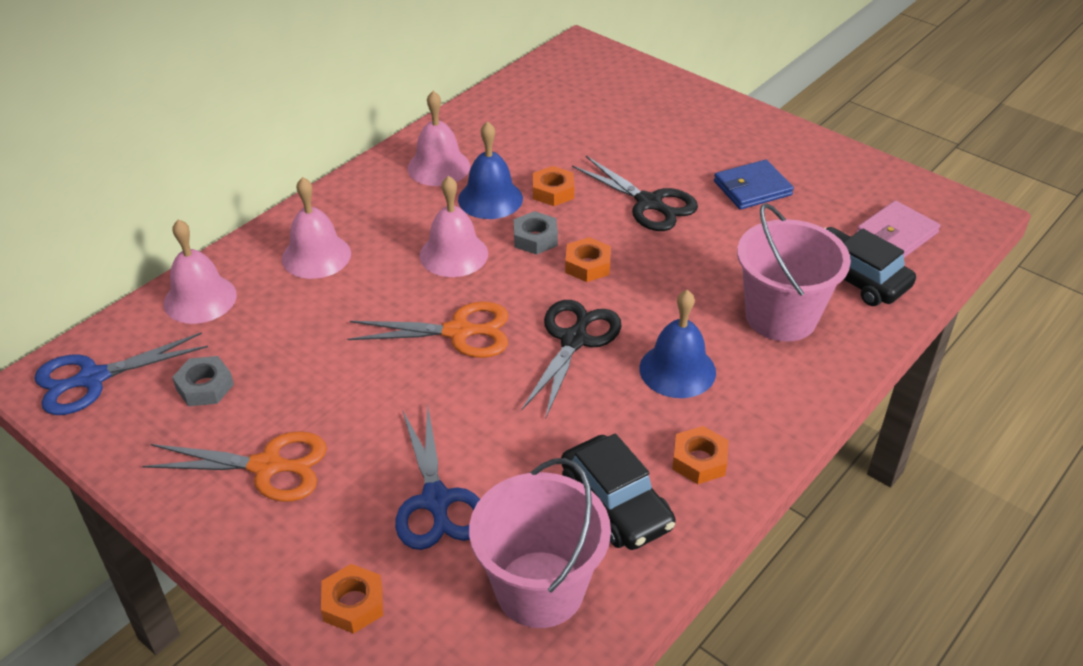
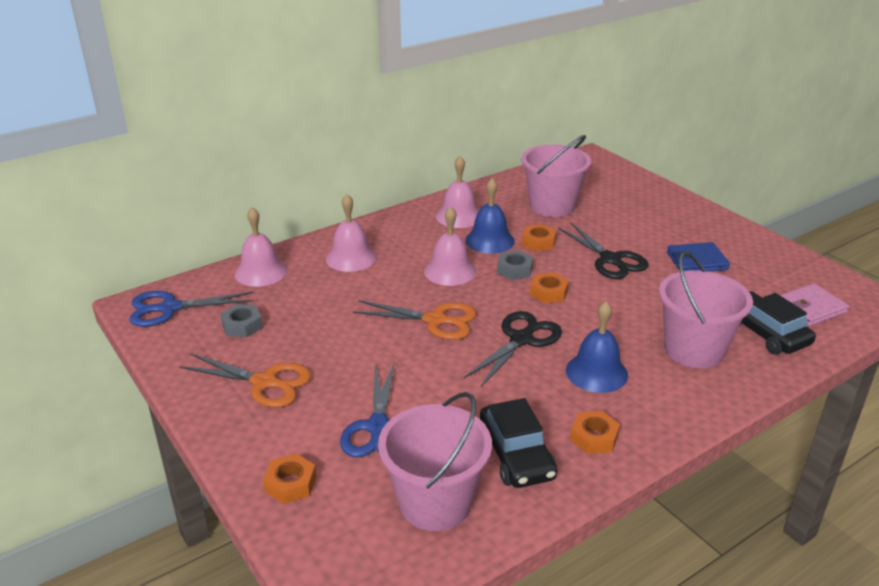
camera: 15 degrees right, 10 degrees down
none -> pink bucket [521,135,591,217]

